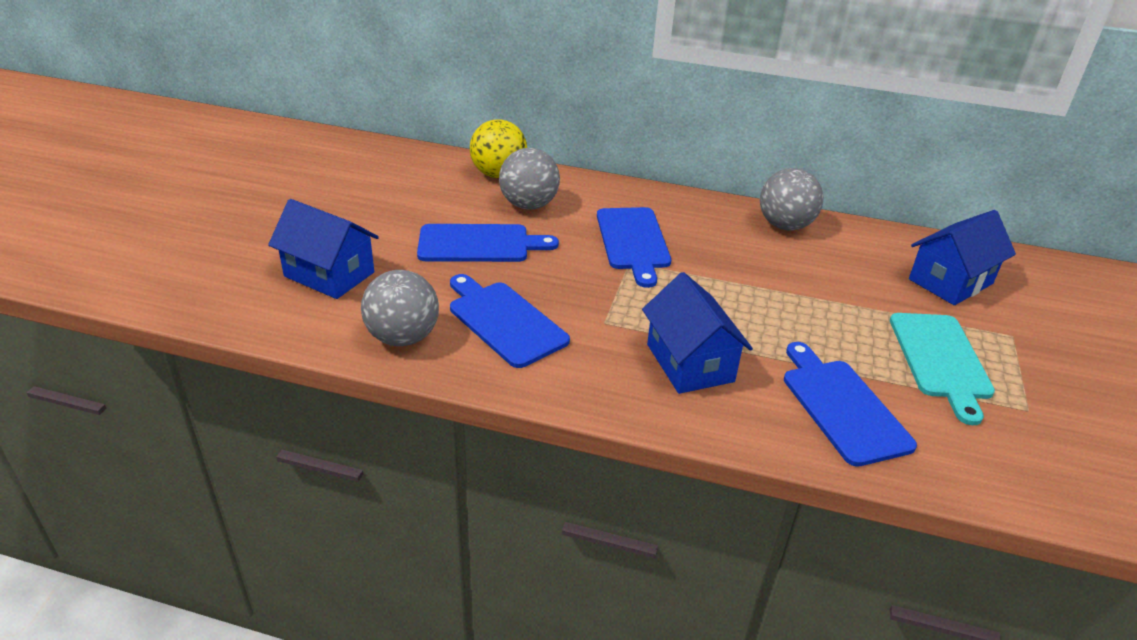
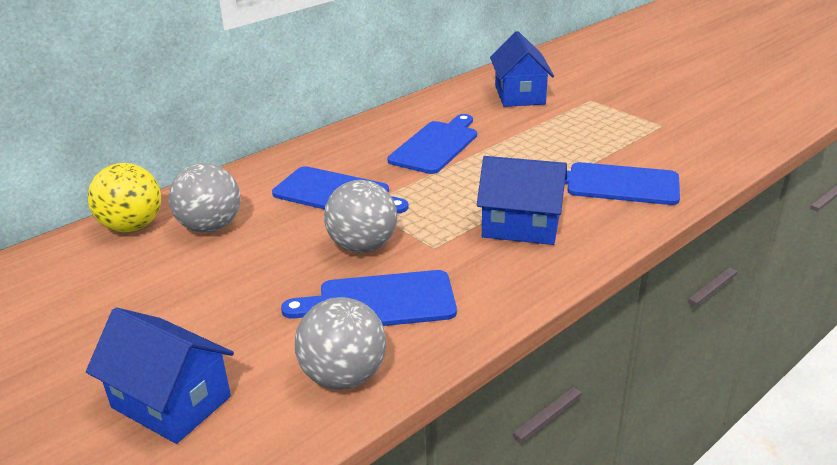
camera: 55 degrees left, 5 degrees down
blue house [268,199,379,299] -> blue house turned 60 degrees clockwise [86,307,234,444]
blue cutting board [417,224,559,262] -> blue cutting board moved to [387,114,477,174]
grey ball [760,168,824,231] -> grey ball moved to [324,180,397,253]
turquoise cutting board [890,313,995,425] -> none

